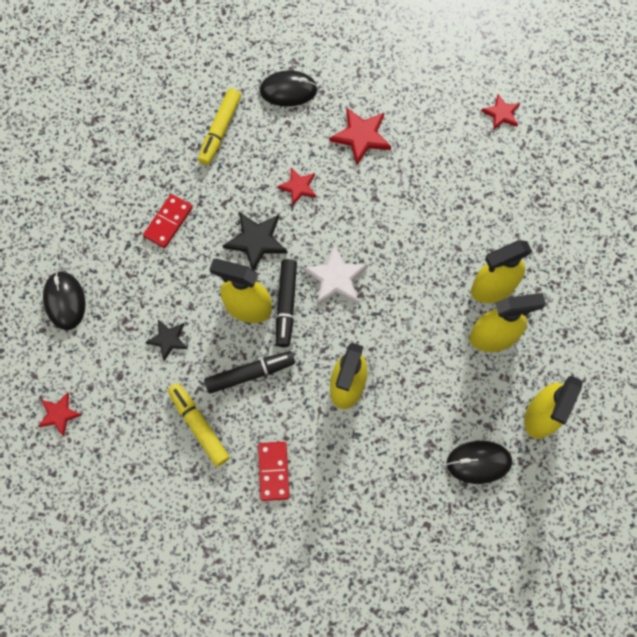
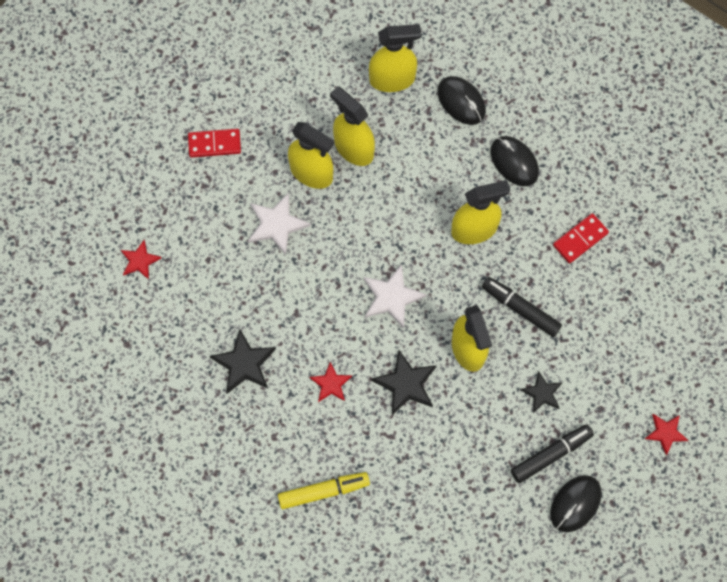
camera: 125 degrees left, 0 degrees up
red domino [143,194,193,248] -> red domino moved to [188,129,241,158]
yellow marker [168,383,229,467] -> none
black mouse [260,70,318,106] -> black mouse moved to [490,136,539,186]
black marker [276,259,297,347] -> black marker moved to [511,424,594,483]
red star [329,108,391,165] -> black star [209,330,276,394]
none -> white star [248,193,311,255]

